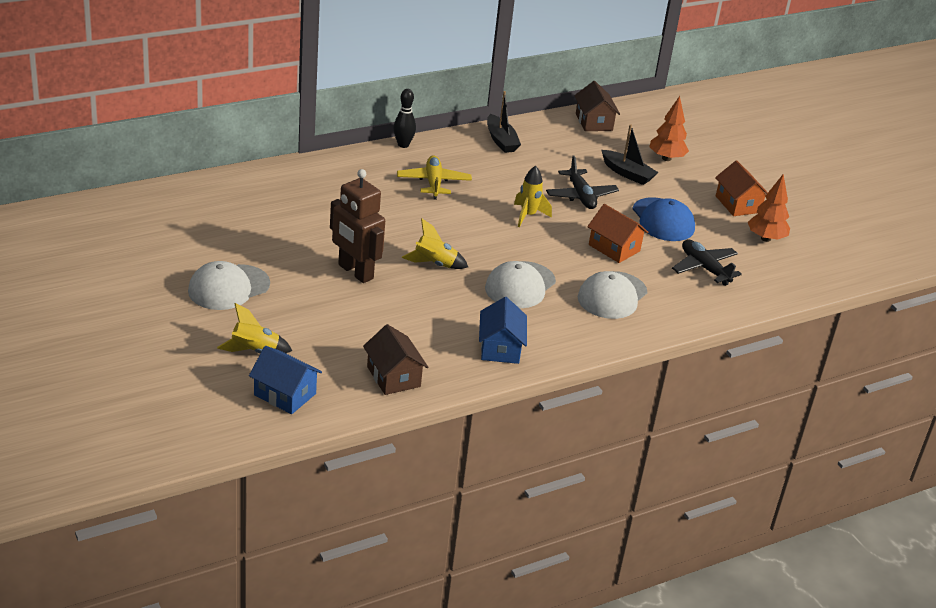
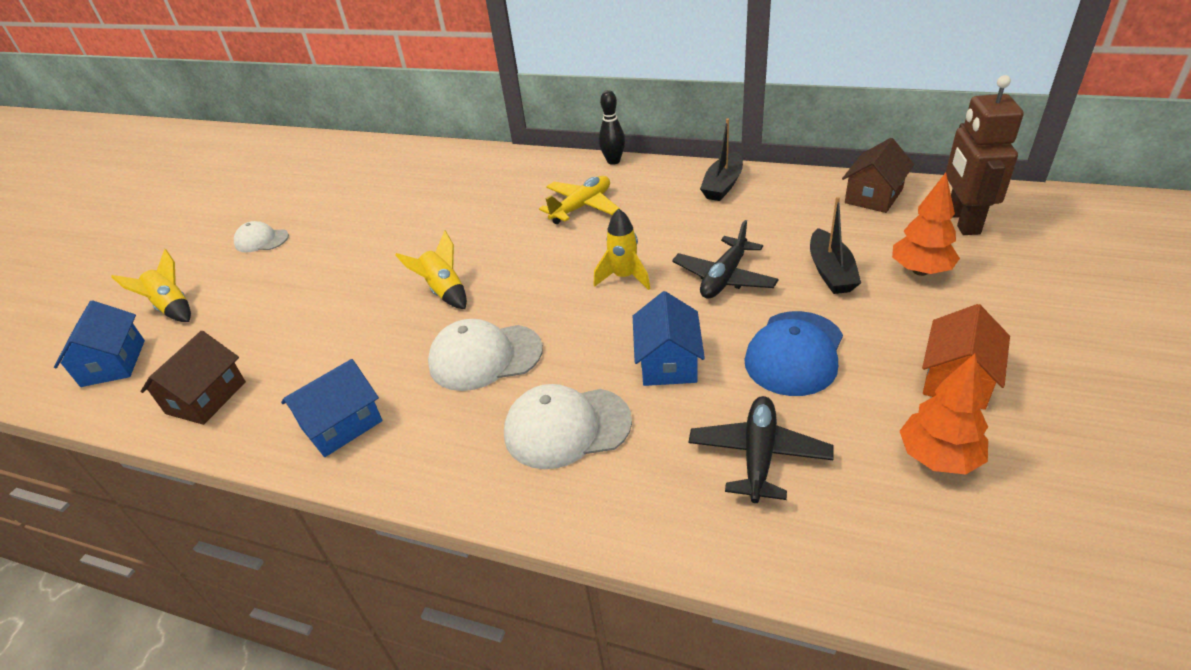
camera: 55 degrees right, 5 degrees up
white cap [188,261,270,310] -> white cap [234,221,289,252], size x0.61
brown robot [330,169,385,283] -> brown robot moved to [946,75,1024,235]
orange house [587,204,648,263] -> blue house [633,291,705,386]

